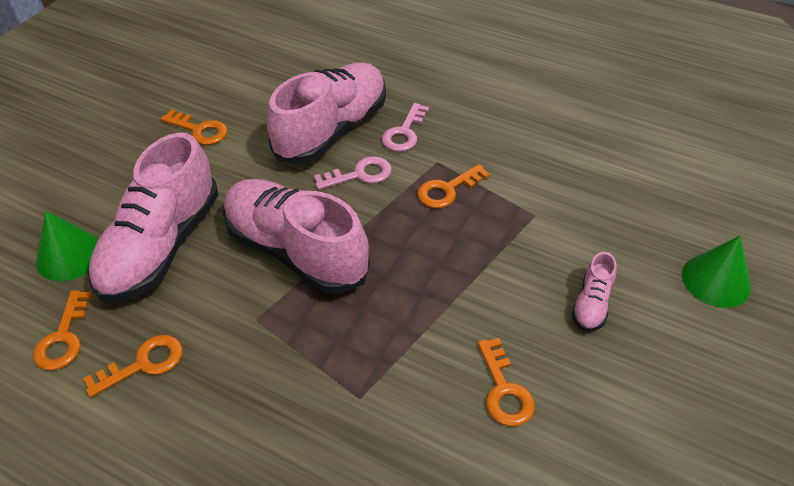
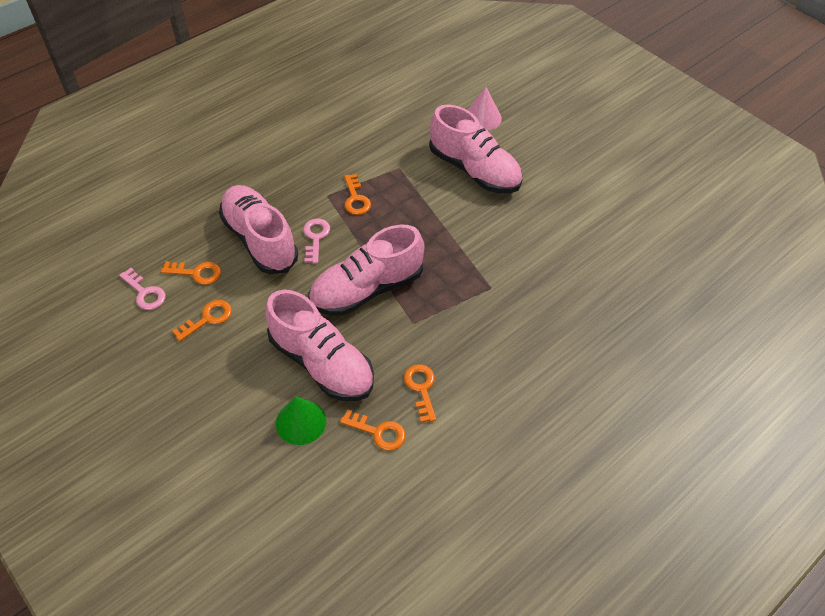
camera: 70 degrees left, 5 degrees up
pink key [382,103,429,152] -> pink key moved to [119,268,166,310]
orange key [478,338,535,427] -> orange key moved to [161,261,221,285]
pink shoe [572,252,617,331] -> pink shoe [429,104,522,193], size x2.28
green cone [682,236,751,308] -> pink cone [468,87,502,131]

